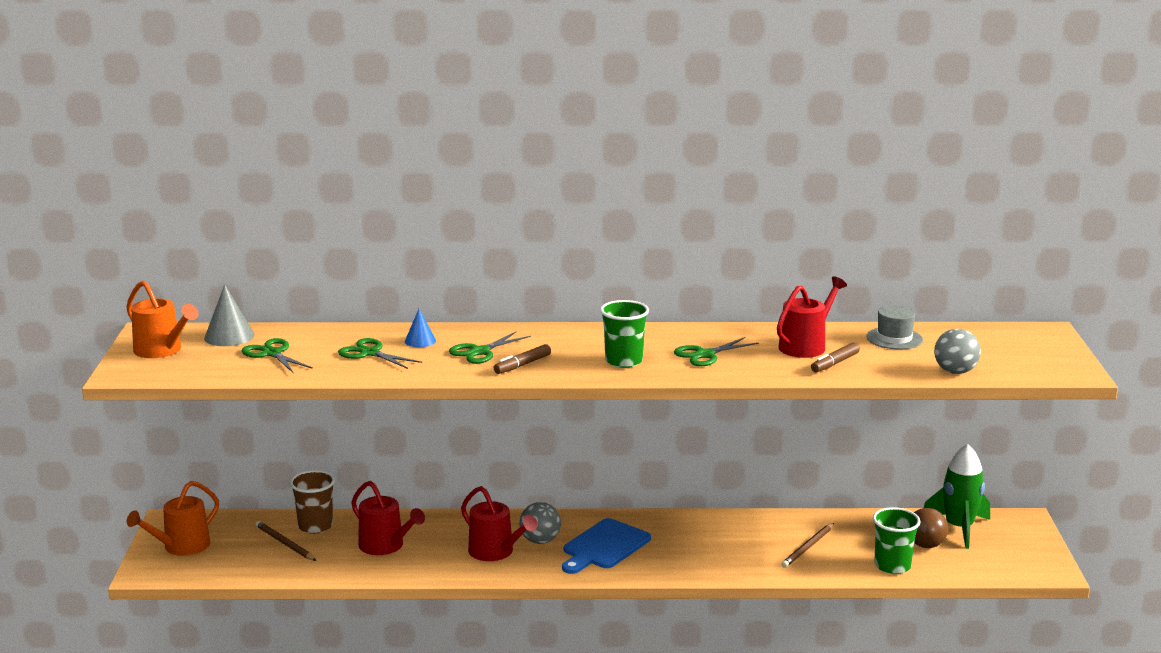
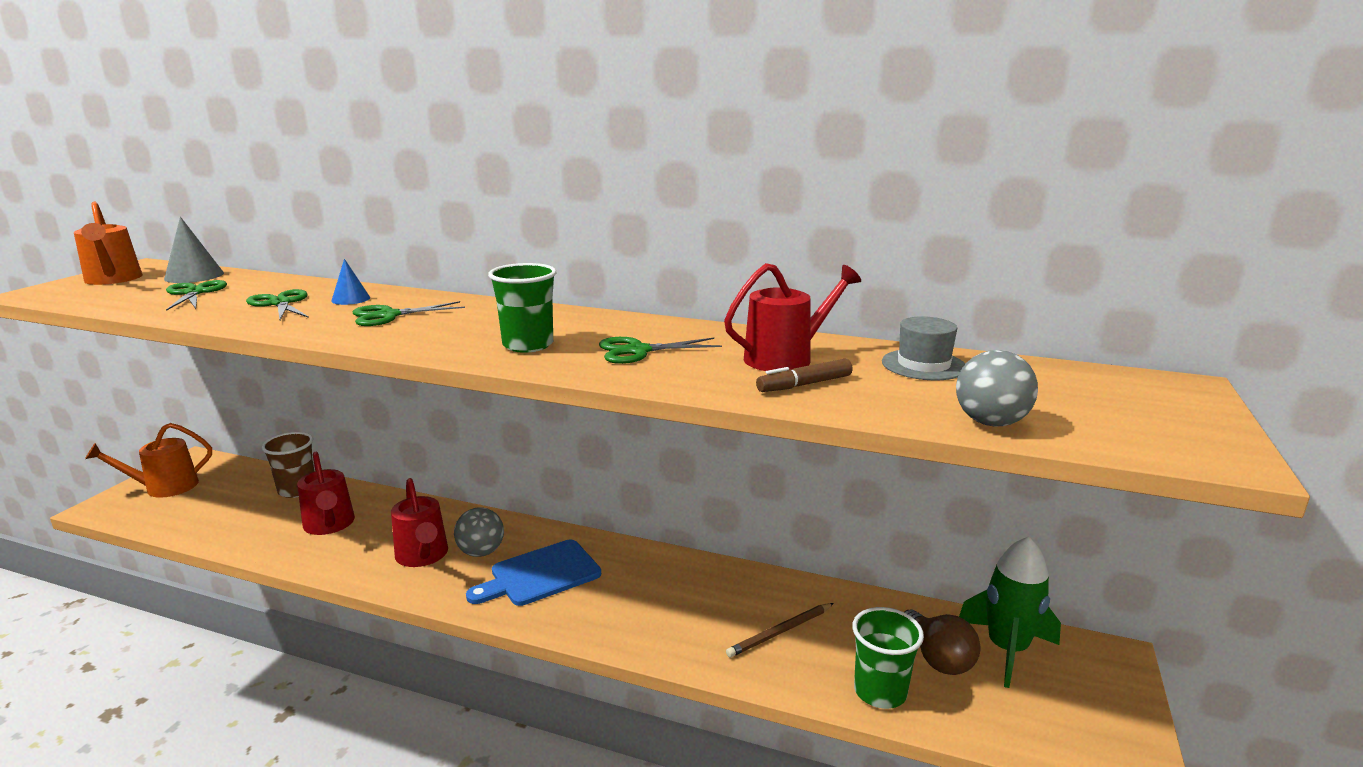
camera: 20 degrees right, 0 degrees up
brown pencil [255,521,316,561] -> none
brown marker [494,344,551,374] -> none

